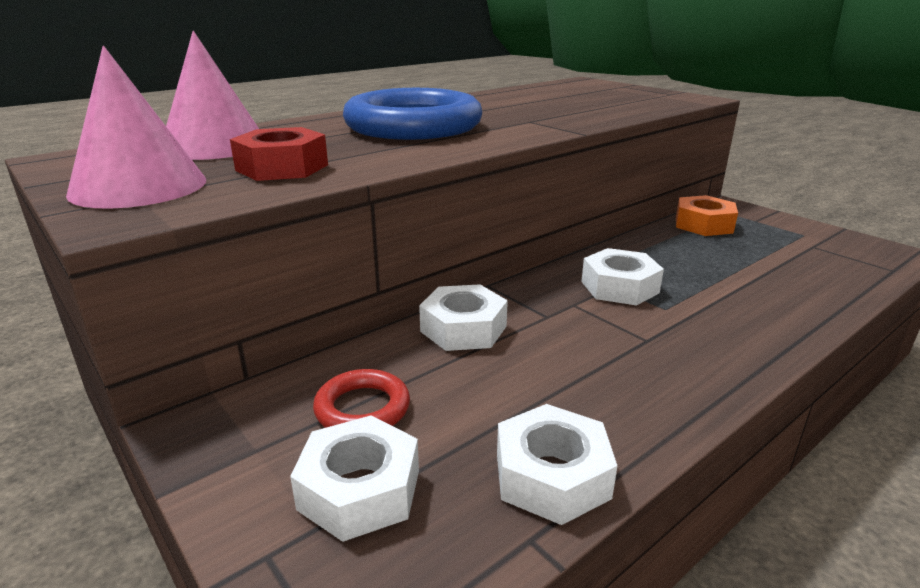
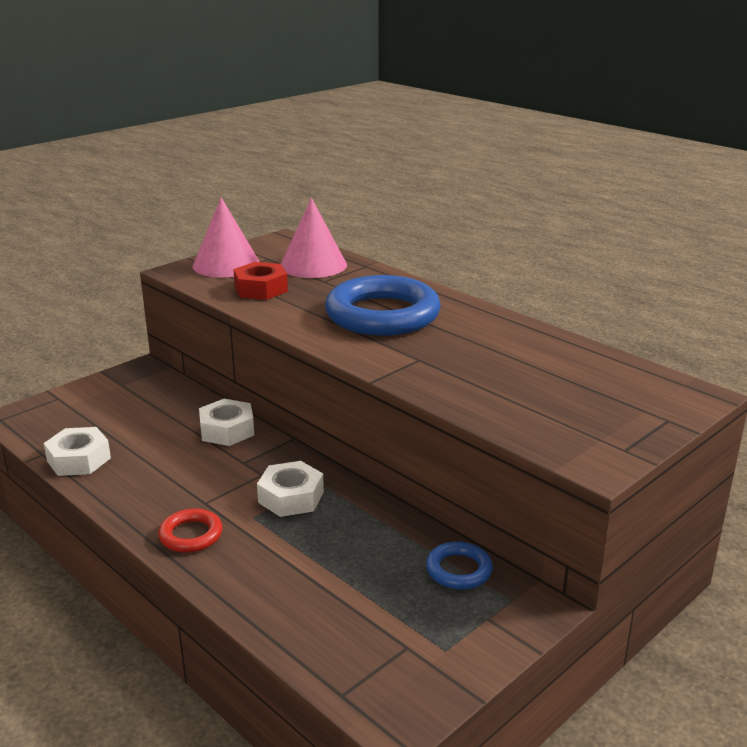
camera: 85 degrees right, 0 degrees up
white nut [290,415,419,542] -> none
red ring [313,369,410,428] -> red ring moved to [158,509,223,553]
orange nut [676,195,738,236] -> blue ring [426,541,493,590]

